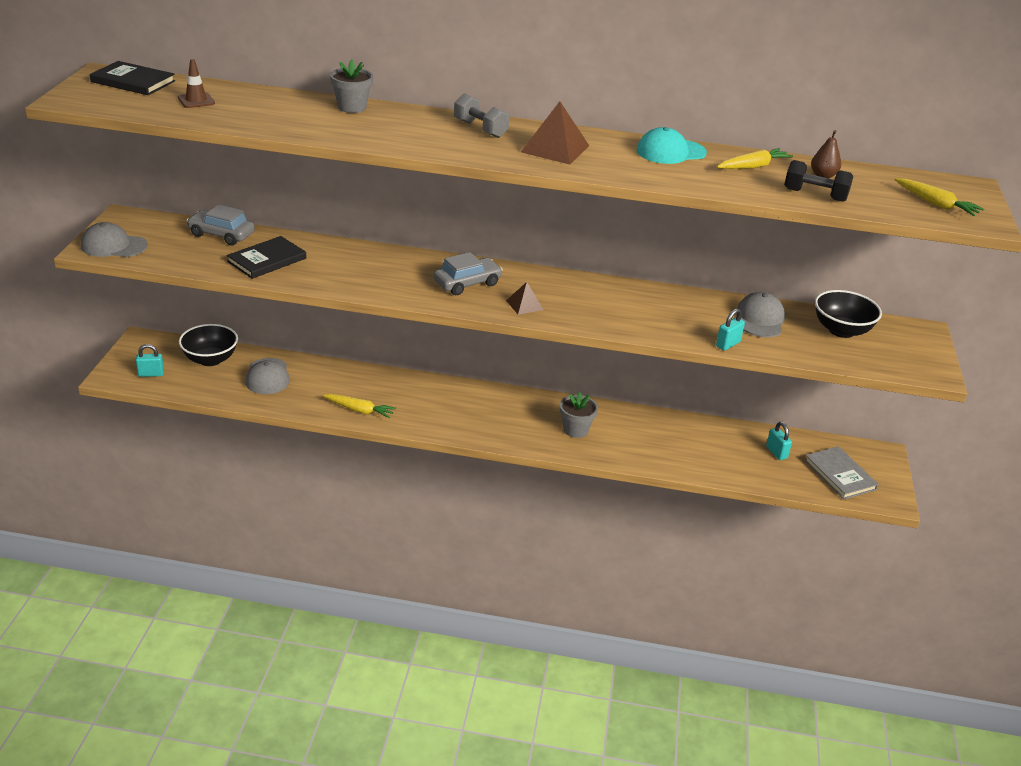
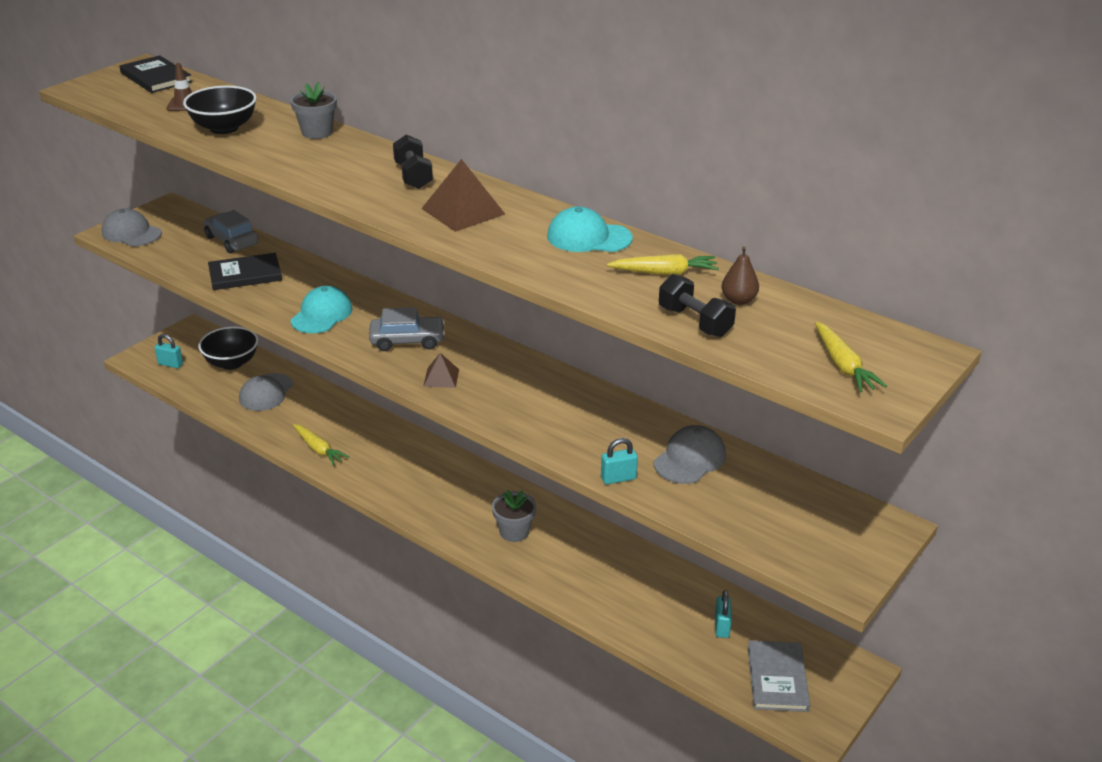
camera: 30 degrees right, 0 degrees up
grey dumbbell [454,93,509,138] -> black dumbbell [393,134,433,189]
black bowl [815,290,882,338] -> black bowl moved to [183,85,257,134]
none -> turquoise cap [291,286,353,333]

